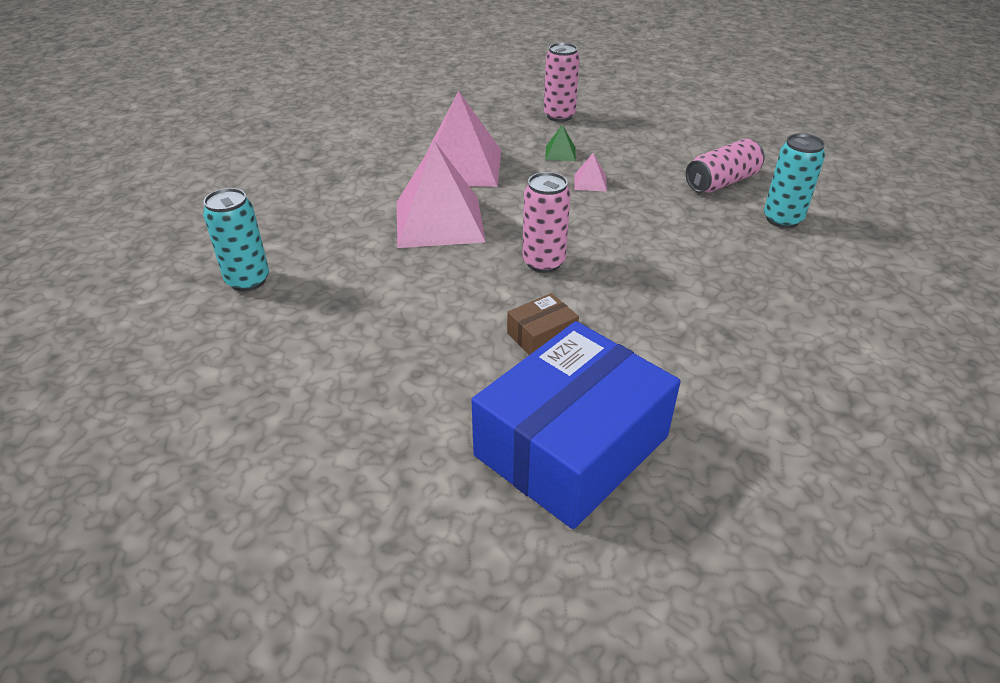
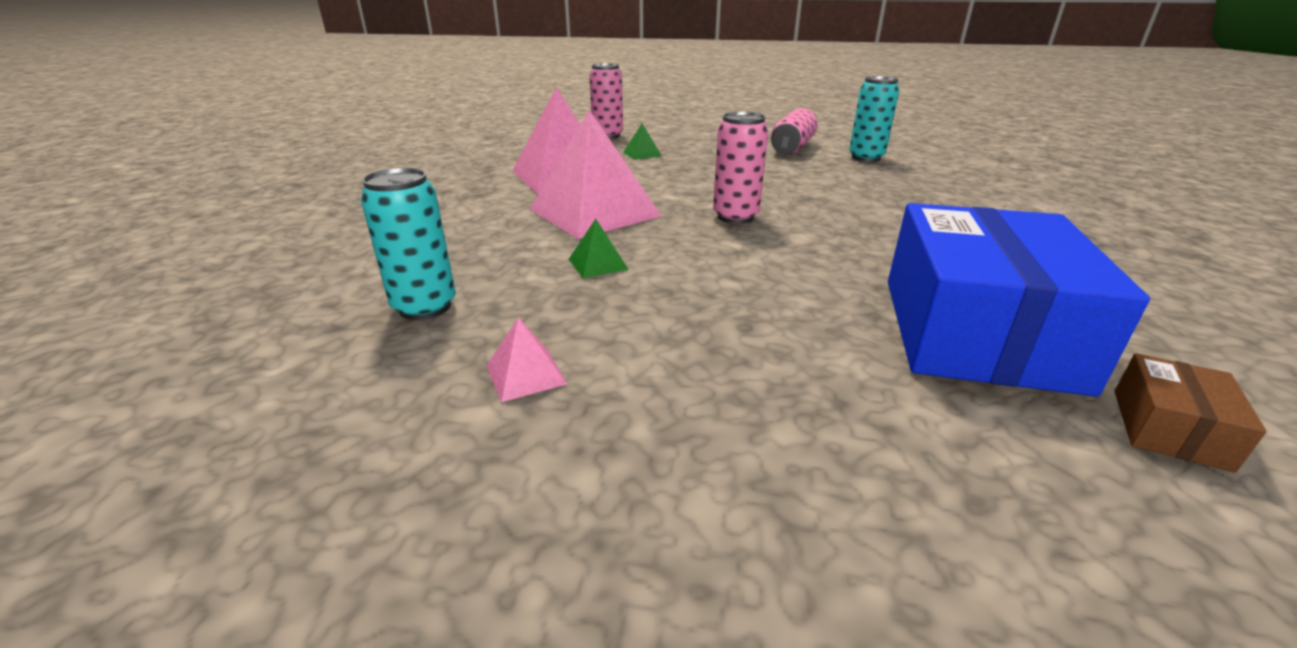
camera: 30 degrees left, 10 degrees down
brown box [507,293,579,355] -> brown box moved to [1114,353,1267,473]
pink pyramid [575,153,607,191] -> pink pyramid moved to [487,318,567,402]
none -> green pyramid [569,219,629,278]

